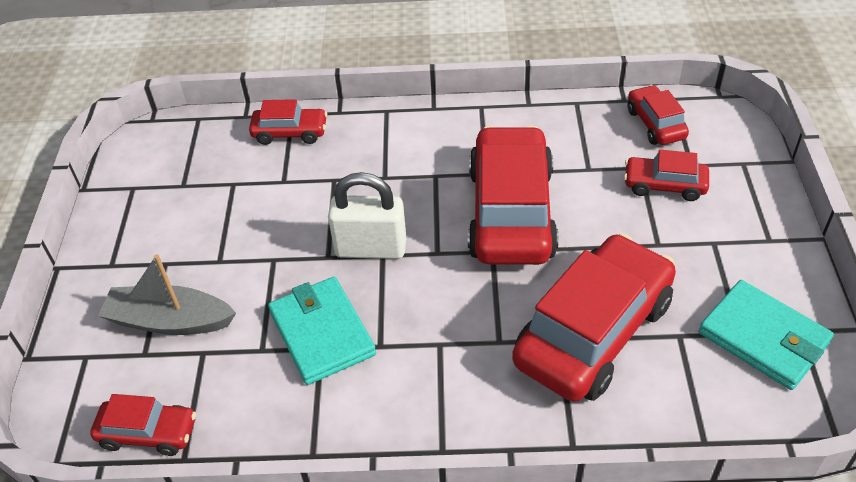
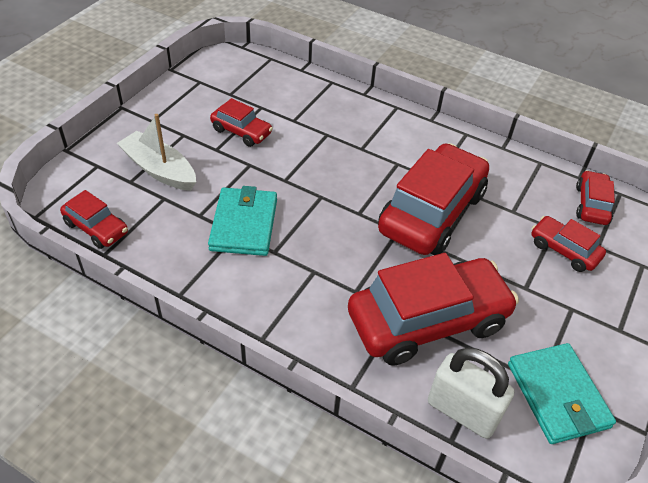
camera: 25 degrees right, 0 degrees up
grey boat [98,254,236,335] -> white boat [117,114,196,191]
red car [249,99,327,145] -> red car moved to [210,98,273,147]
white padlock [328,172,406,259] -> white padlock moved to [428,347,514,439]

